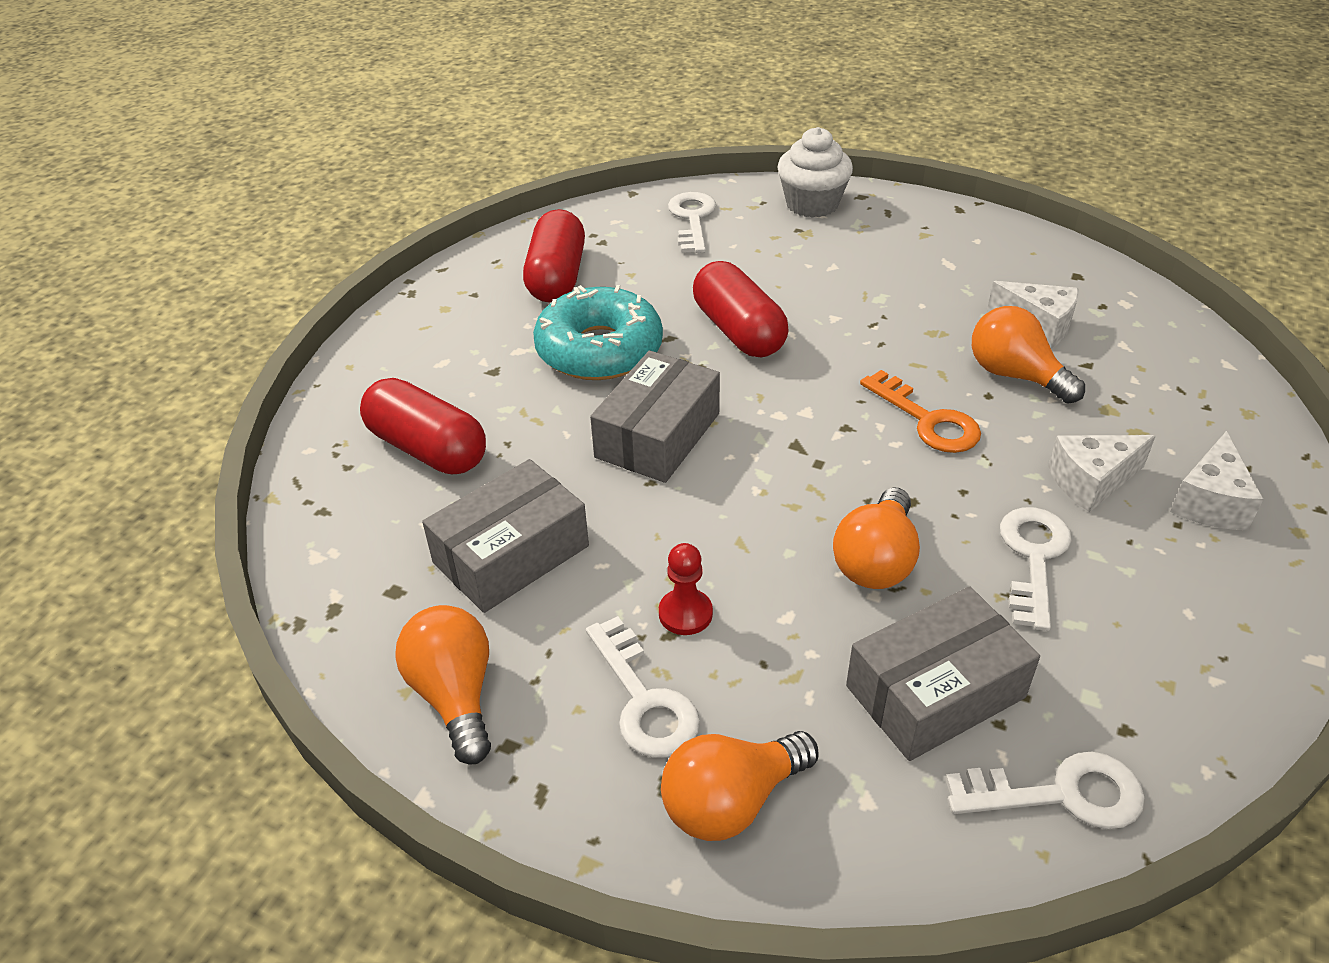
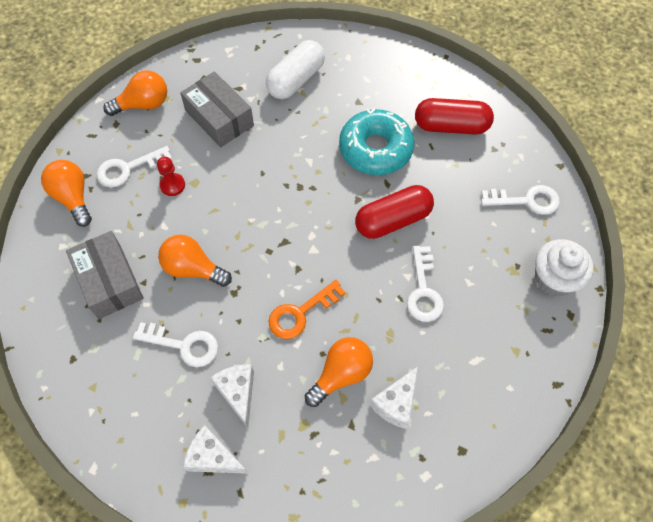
camera: 90 degrees right, 20 degrees up
red capsule [360,378,486,474] -> white capsule [266,40,325,99]
grey box [590,350,720,483] -> none
white key [945,752,1145,829] -> white key moved to [407,245,444,322]

